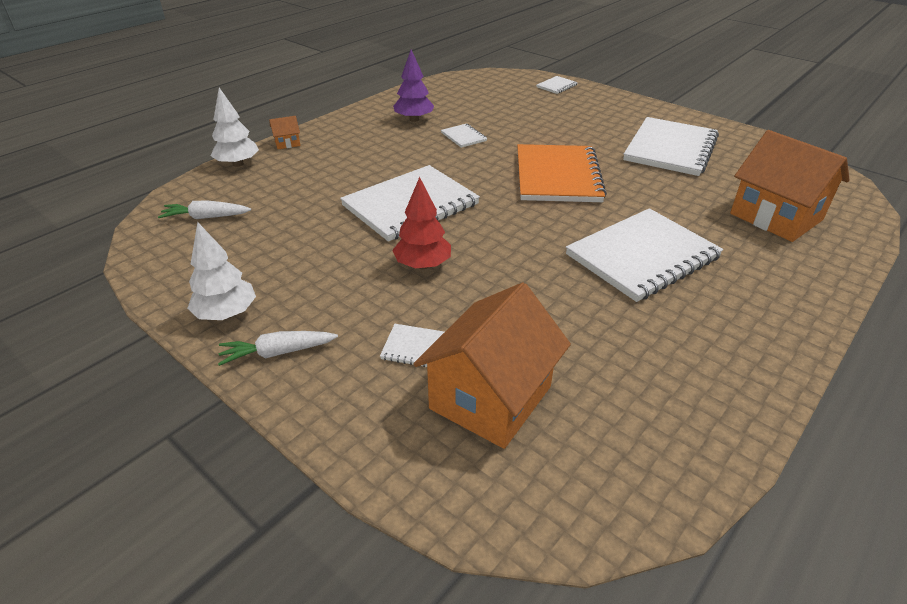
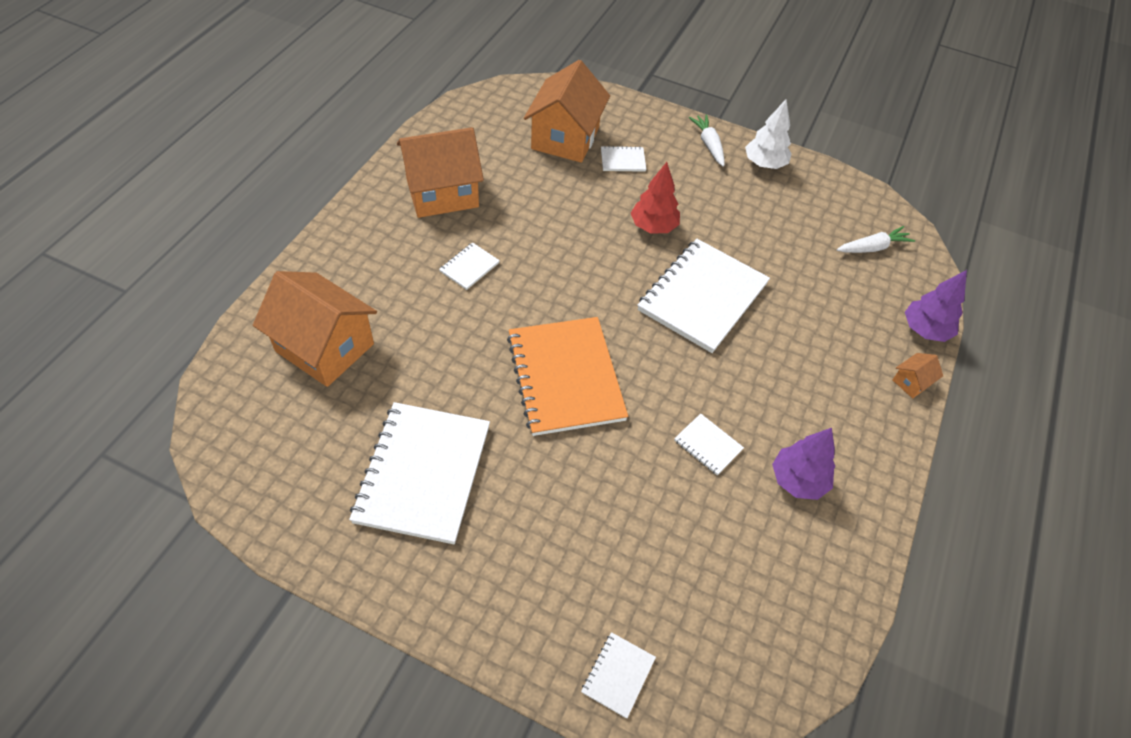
camera: 160 degrees right, 15 degrees up
white tree [211,88,259,167] -> purple tree [905,270,967,342]
white carrot [218,331,338,366] -> white carrot turned 75 degrees counterclockwise [689,115,725,167]
white notebook [566,208,723,302] -> white notebook [439,242,500,290], size x0.43
none -> orange house [397,127,484,218]

